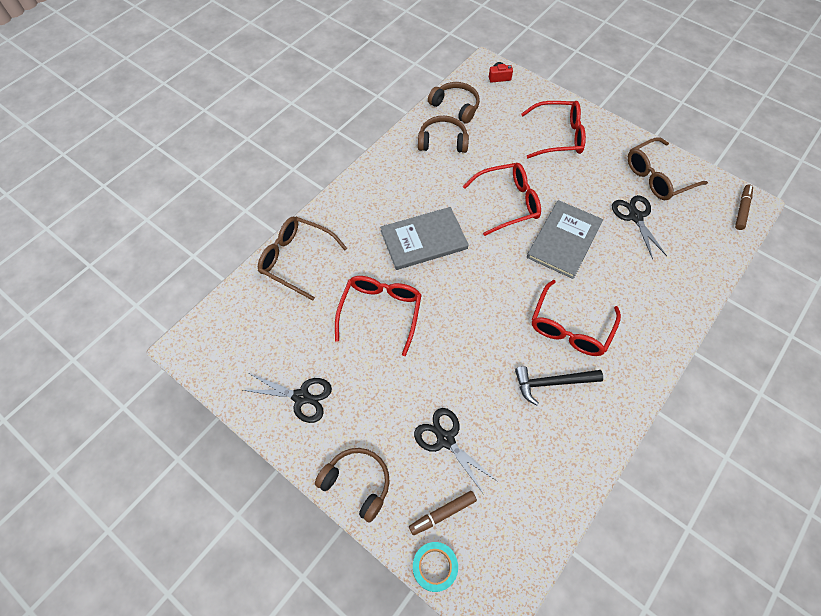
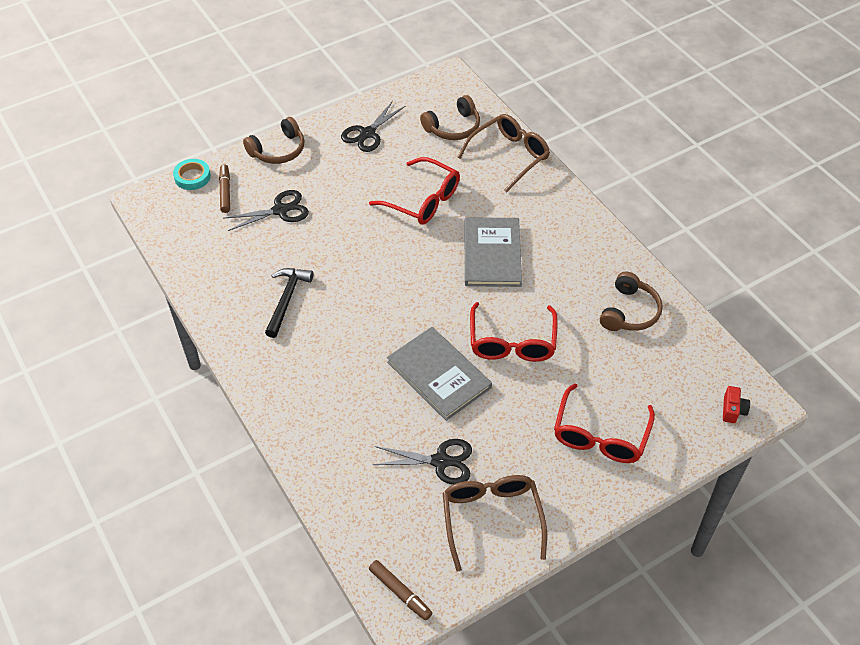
camera: 110 degrees right, 10 degrees down
brown headphones [428,82,480,124] -> brown headphones moved to [420,95,480,140]
red glasses [532,280,621,356] -> none

